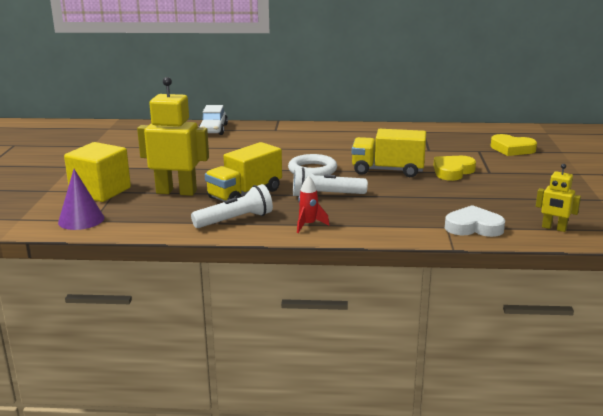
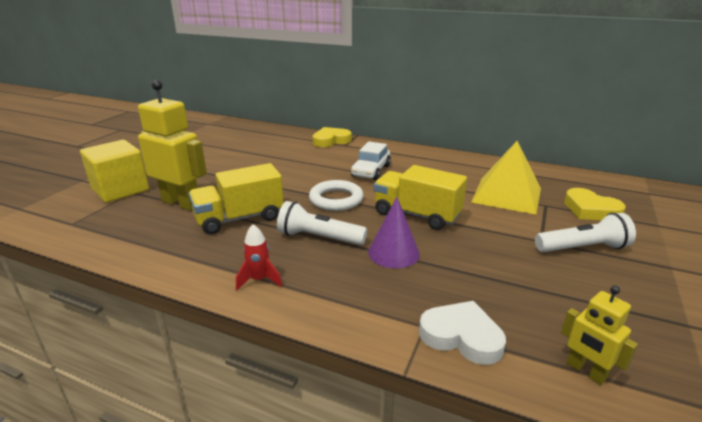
camera: 20 degrees right, 5 degrees up
purple cone [58,169,104,230] -> purple cone moved to [368,197,420,268]
white flashlight [191,184,273,228] -> white flashlight moved to [535,213,636,252]
white car [198,105,228,135] -> white car moved to [351,141,391,180]
yellow heart [433,156,476,181] -> yellow heart moved to [312,127,352,147]
none -> yellow pyramid [471,141,541,215]

